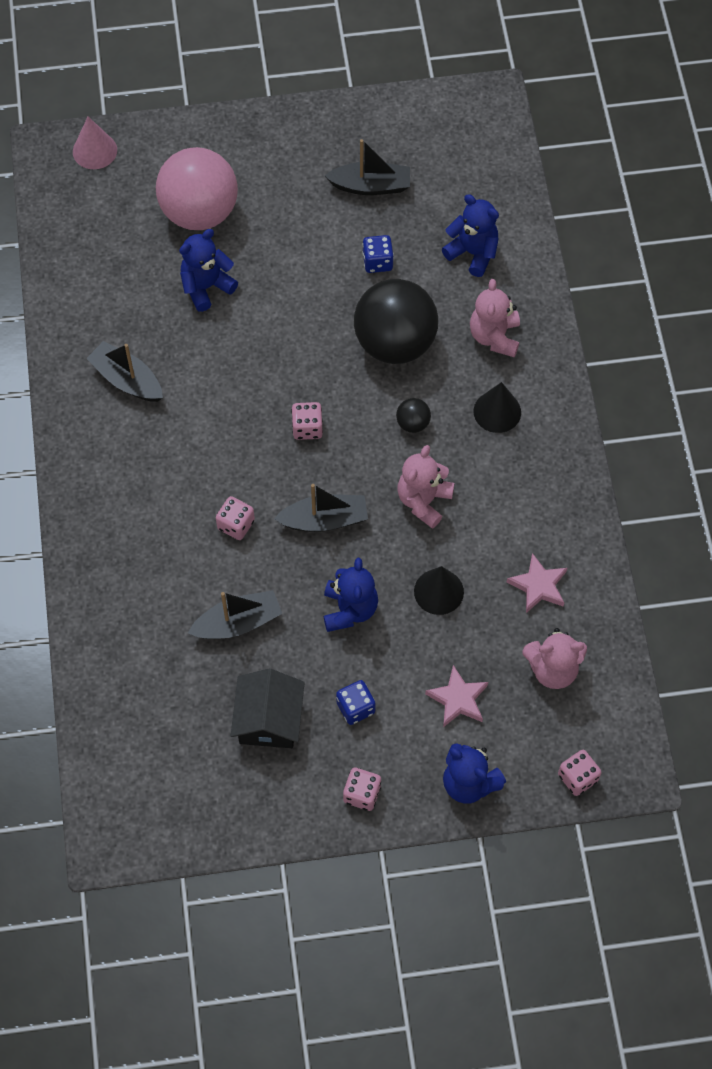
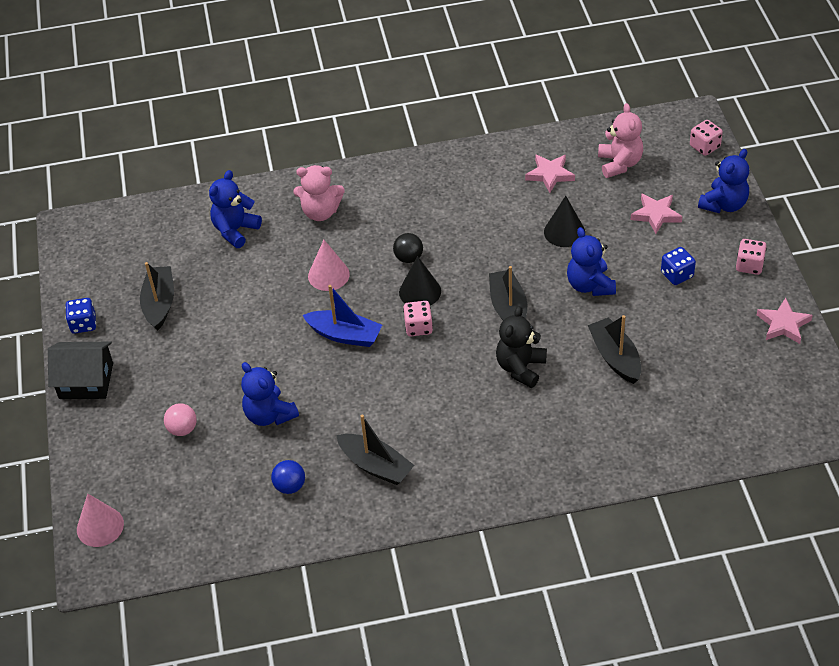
camera: 90 degrees left, 15 degrees down
black boat [86,341,163,402] -> black boat turned 90 degrees counterclockwise [336,414,414,485]
pink ball [156,147,238,230] -> pink ball [164,403,197,436], size x0.41
pink dice [216,496,255,540] -> black teddy bear [496,306,547,388]
black house [231,669,305,748] -> black house moved to [48,342,113,399]
blue teddy bear [323,558,378,632] -> blue teddy bear turned 105 degrees counterclockwise [567,227,616,296]
black ball [354,279,438,364] -> pink cone [308,240,350,291]
blue dice [363,235,394,273] -> blue dice moved to [65,298,96,334]
pink teddy bear [398,445,454,529] -> none
black cone [474,382,521,433] -> black cone moved to [399,256,441,305]
none -> blue ball [271,460,305,494]
none -> blue boat [302,285,382,347]
none -> pink star [757,298,813,344]

